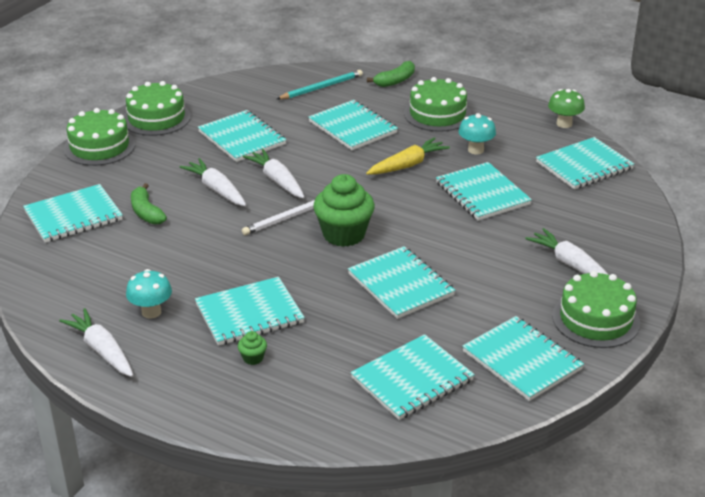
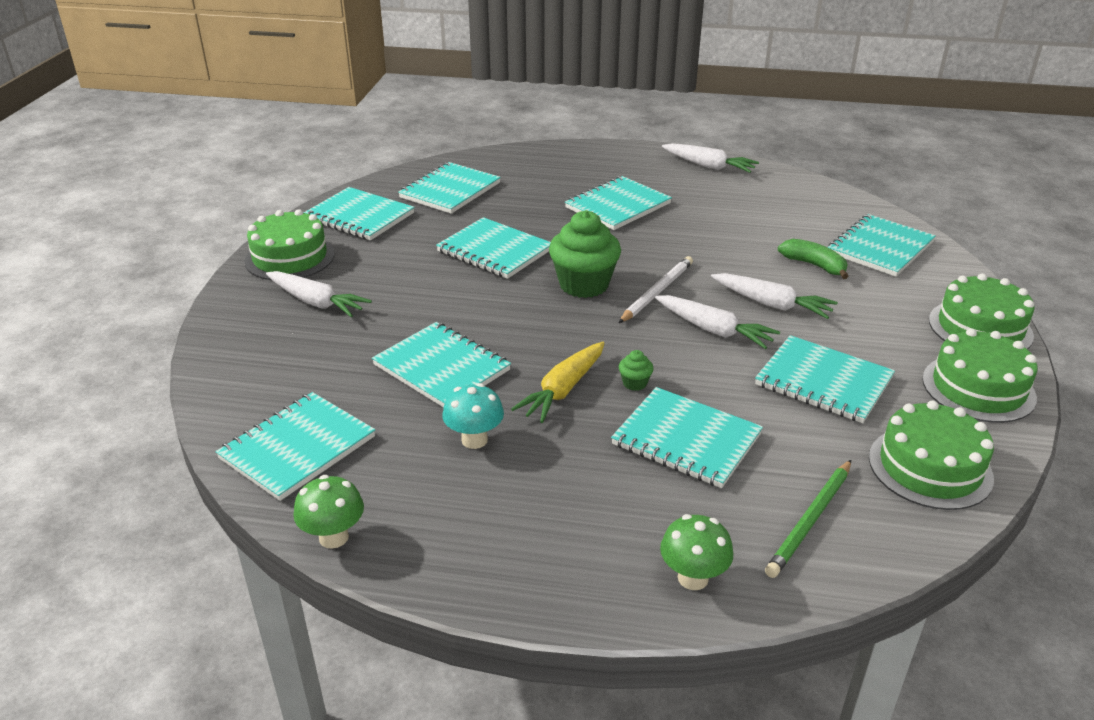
camera: 160 degrees right, 0 degrees up
turquoise mushroom [126,269,172,319] -> none
green cupcake [238,331,267,365] -> green cupcake moved to [619,350,654,391]
turquoise pencil [277,70,363,99] -> green pencil [765,460,851,578]
green banana [367,61,415,87] -> green mushroom [660,514,733,590]
green cake [404,77,472,132] -> green cake moved to [869,401,994,510]

